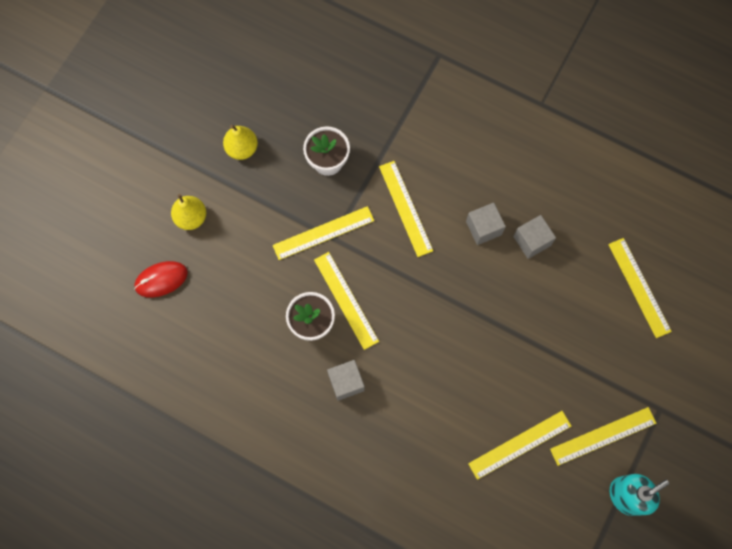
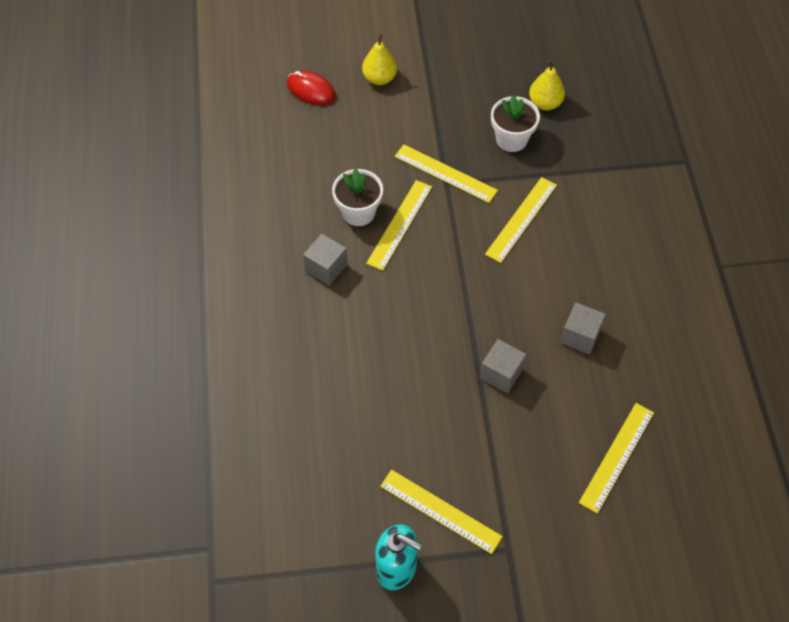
camera: 55 degrees right, 15 degrees down
yellow pear [223,125,258,160] -> yellow pear moved to [529,60,565,110]
grey cube [466,203,506,245] -> grey cube moved to [480,339,527,393]
yellow ruler [468,411,571,480] -> none

